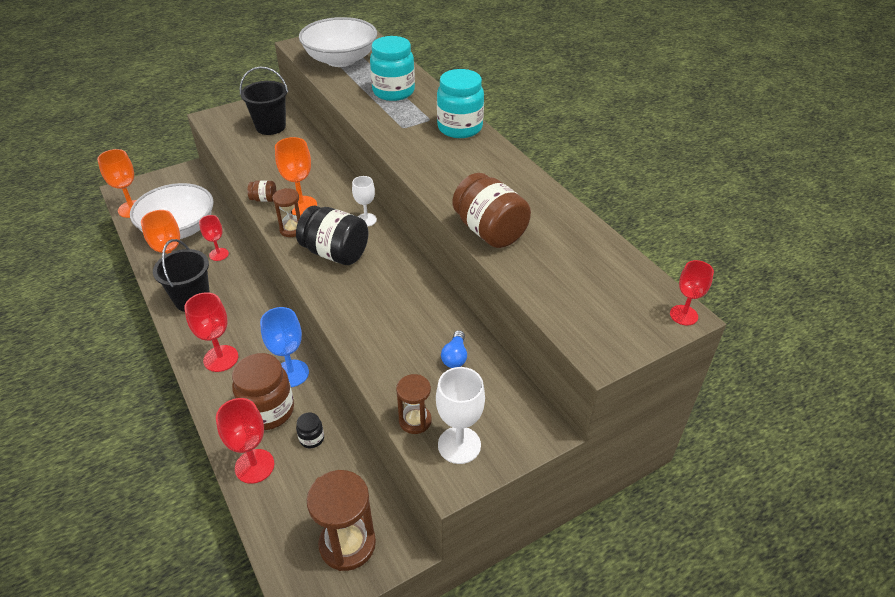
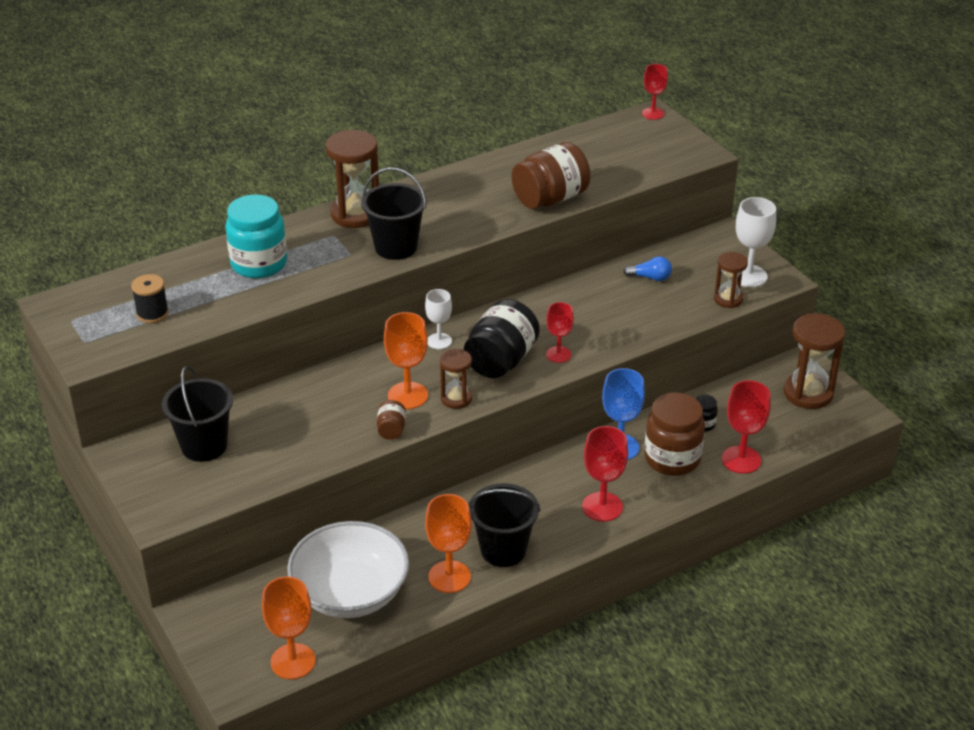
camera: 90 degrees left, 5 degrees down
red goblet [199,215,229,261] -> red goblet moved to [546,302,574,363]
white bowl [299,17,377,67] -> black spool [131,274,169,323]
turquoise jar [437,69,484,138] -> brown hourglass [326,130,379,228]
none -> black bucket [361,167,427,260]

